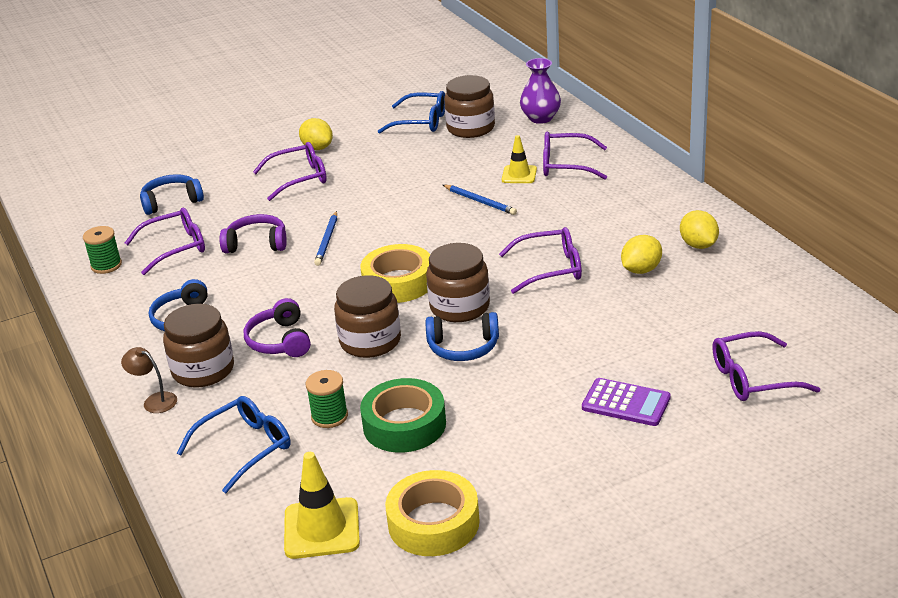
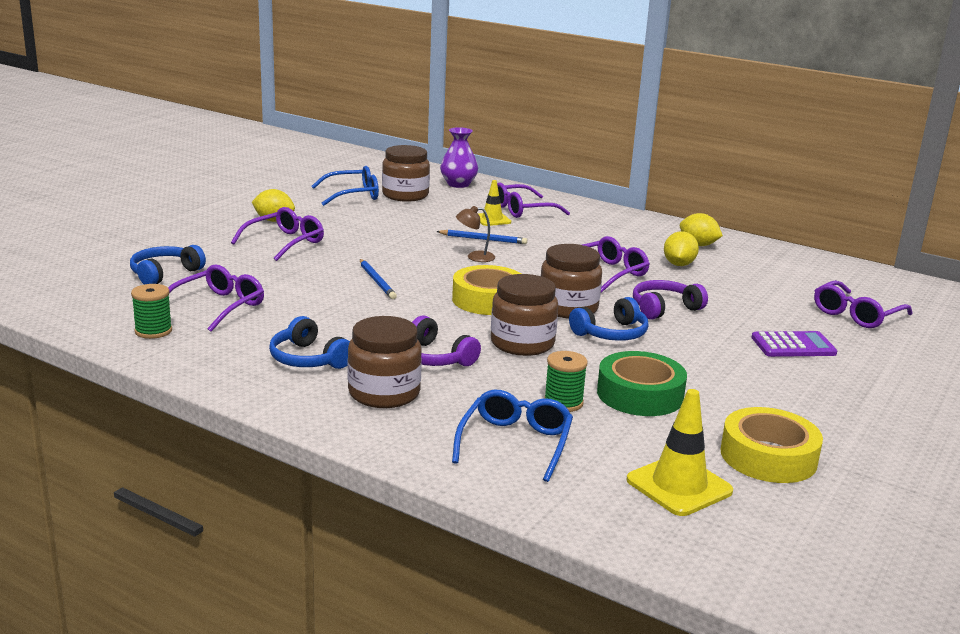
camera: 35 degrees left, 10 degrees down
brown lamp [121,347,177,413] -> brown lamp moved to [456,206,495,262]
purple headphones [220,214,287,253] -> purple headphones moved to [633,280,708,320]

